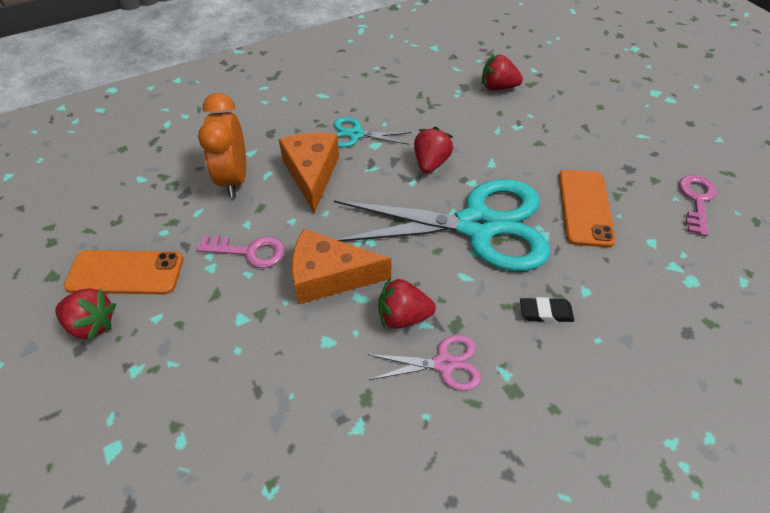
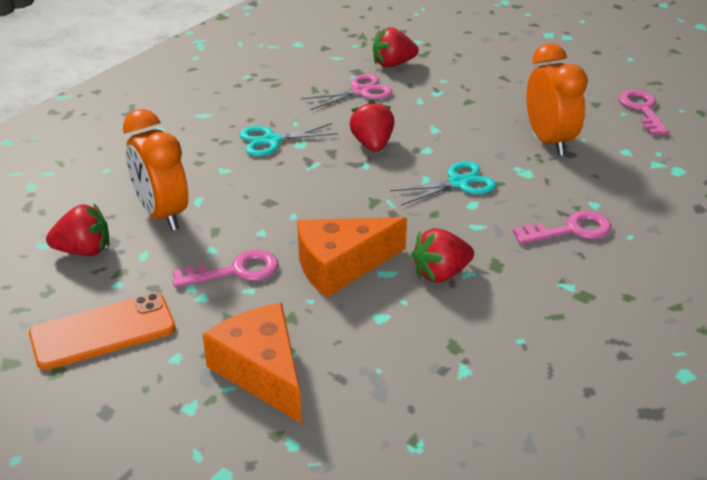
camera: 25 degrees left, 15 degrees down
red strawberry [55,288,116,341] -> red strawberry moved to [46,203,109,256]
orange cheese [279,133,339,213] -> orange cheese moved to [203,303,302,424]
turquoise scissors [334,179,550,271] -> turquoise scissors [390,161,496,206], size x0.43
pink scissors [368,335,481,391] -> pink scissors moved to [301,74,392,110]
black eraser [520,297,574,323] -> pink key [513,211,611,244]
orange phone [559,170,616,248] -> orange clock [526,43,588,156]

